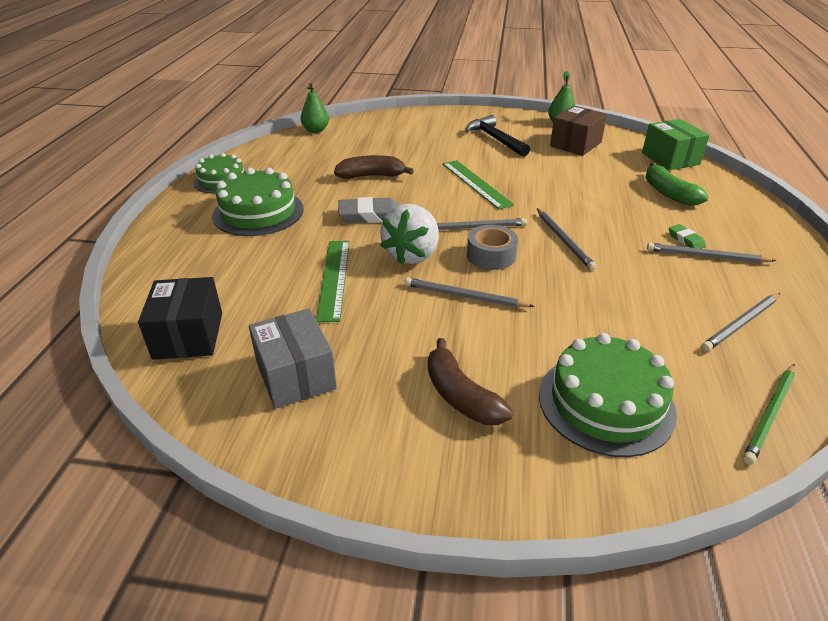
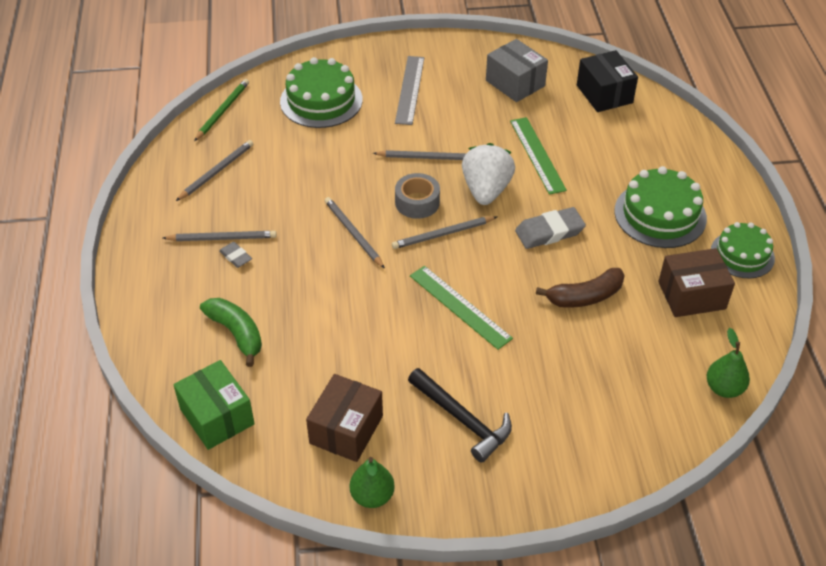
camera: 165 degrees right, 10 degrees up
brown banana [427,338,513,425] -> grey ruler [395,56,424,125]
green eraser [669,224,706,249] -> grey eraser [219,242,252,268]
none -> brown box [658,248,735,317]

